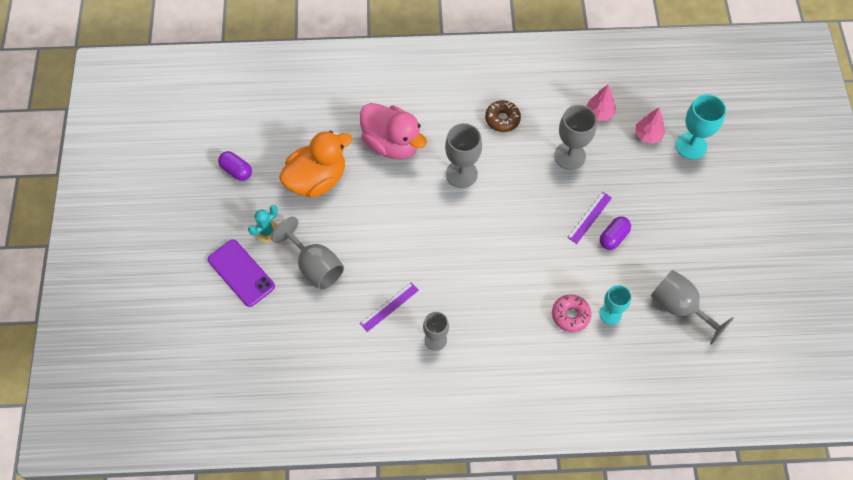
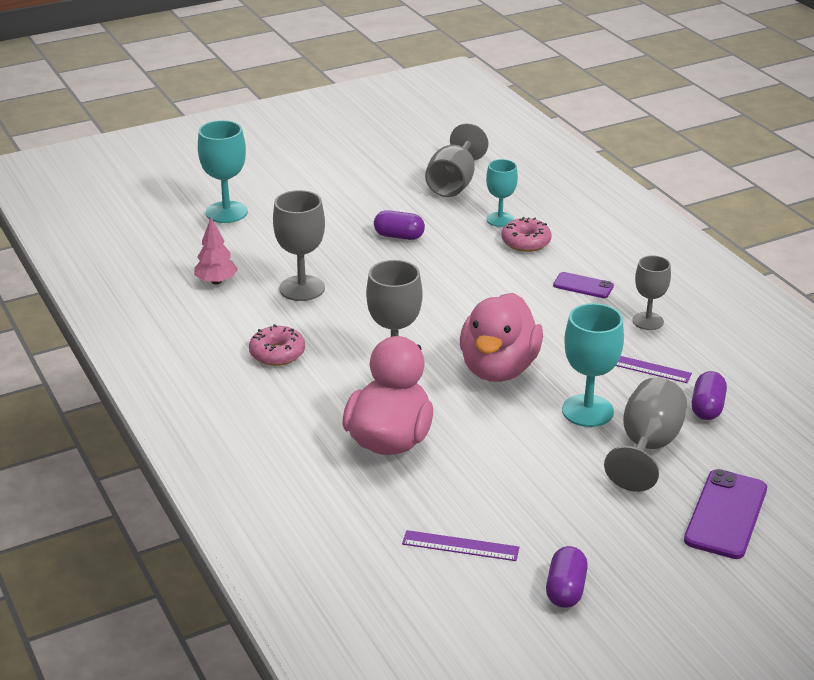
camera: 115 degrees left, 30 degrees down
turquoise cactus [248,205,278,242] -> none
orange duck [279,131,352,198] -> none
brown donut [485,100,521,132] -> pink donut [249,324,305,366]
purple ruler [567,192,612,244] -> purple ruler moved to [402,530,519,561]
pink tree [635,108,665,144] -> none
none -> pink duck [460,293,543,382]
none -> purple phone [553,272,614,298]
none -> turquoise goblet [562,303,624,427]
none -> purple capsule [692,371,727,420]

